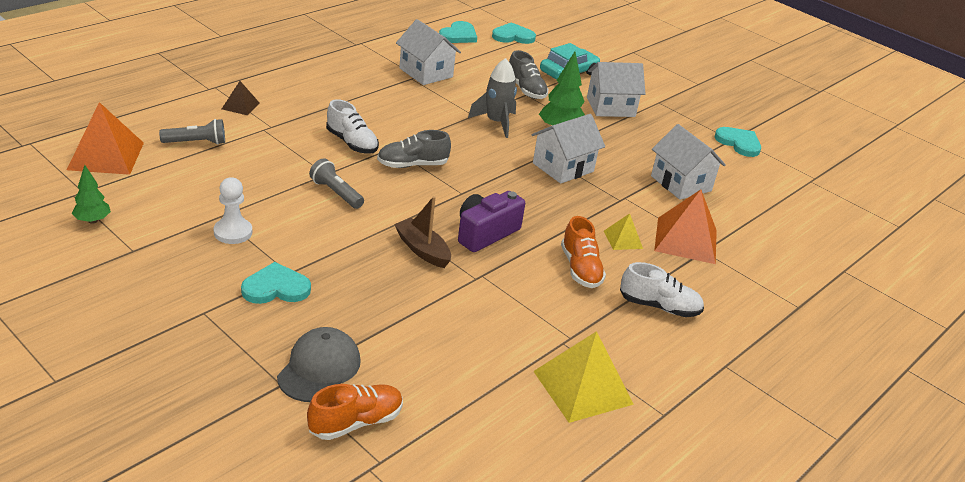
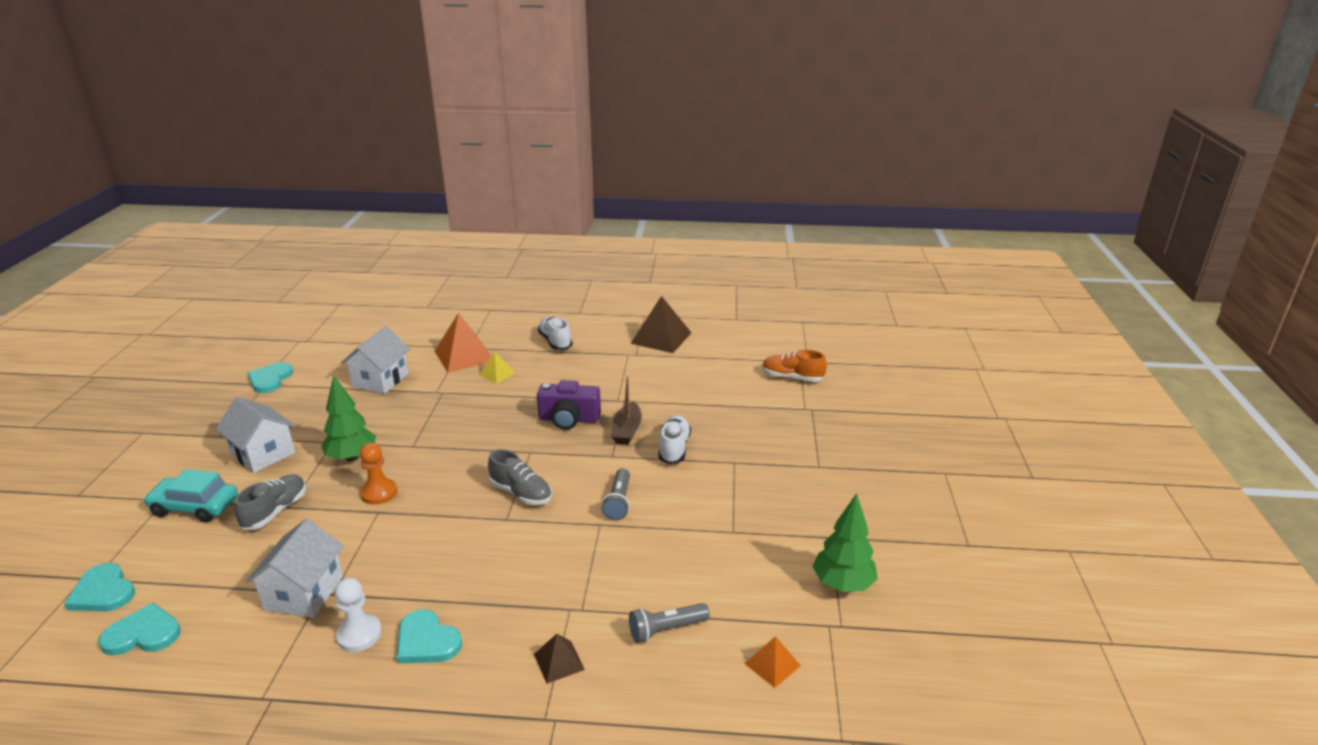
camera: 125 degrees left, 5 degrees down
orange pyramid [67,102,144,175] -> orange pyramid [745,636,801,688], size x0.52
green tree [72,165,111,224] -> green tree [812,493,878,592], size x1.65
grey flashlight [159,119,225,145] -> grey flashlight turned 60 degrees counterclockwise [629,603,710,643]
white pawn [214,177,252,244] -> white pawn moved to [334,578,382,652]
turquoise heart [241,262,311,304] -> turquoise heart moved to [397,609,462,664]
grey cap [277,327,361,402] -> none
white shoe [326,99,379,154] -> white shoe moved to [658,415,691,464]
grey rocket [468,58,517,138] -> orange pawn [360,443,397,505]
white house [532,114,605,184] -> none
yellow pyramid [533,331,634,423] -> brown pyramid [631,296,691,353]
orange shoe [561,216,606,288] -> none

